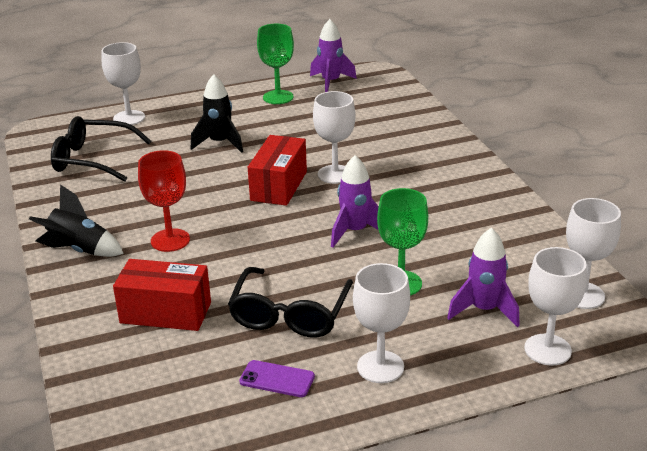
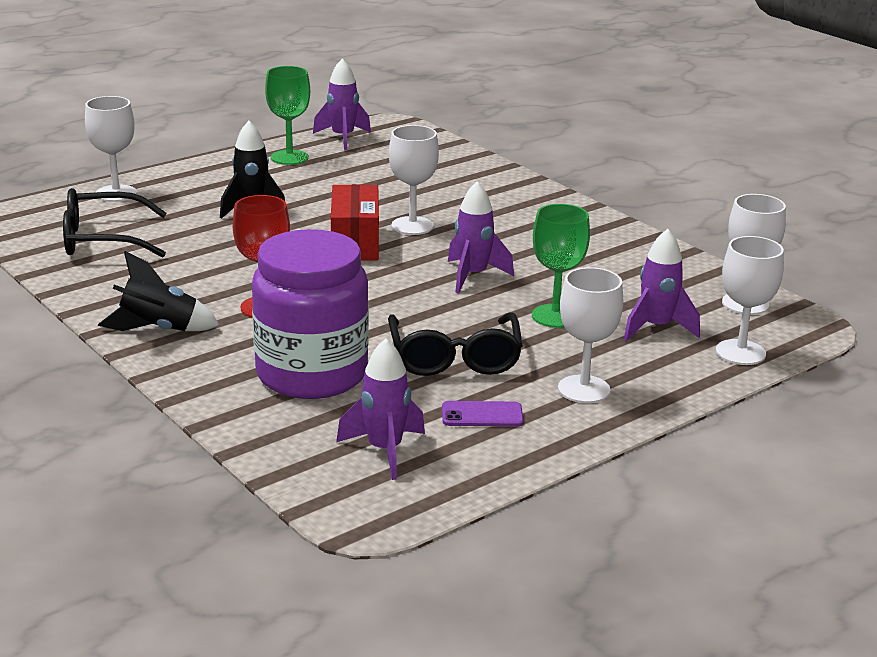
camera: 20 degrees left, 5 degrees down
red box [113,259,211,331] -> purple jar [252,229,369,399]
none -> purple rocket [336,339,425,480]

